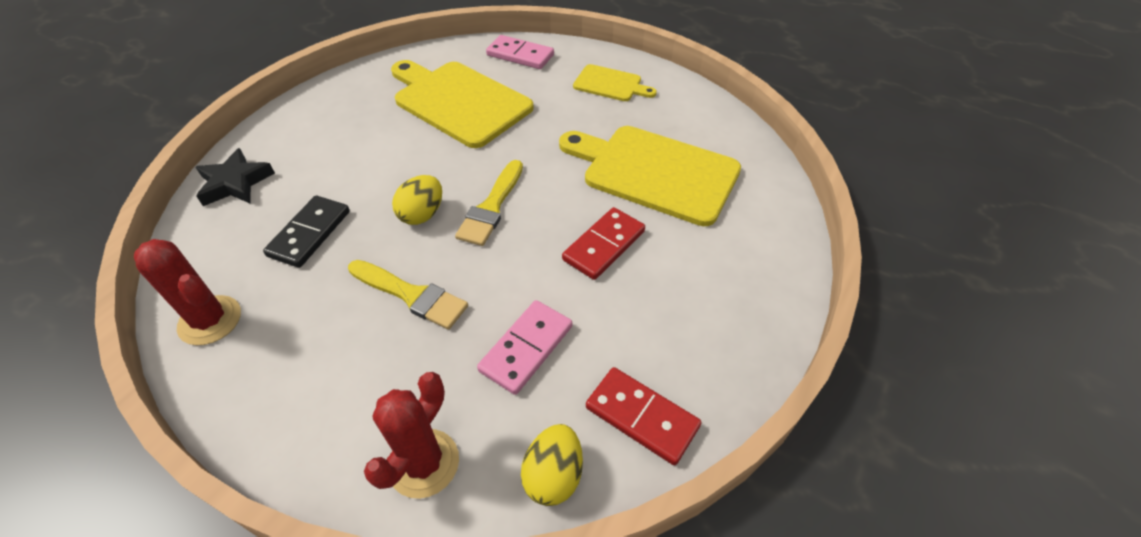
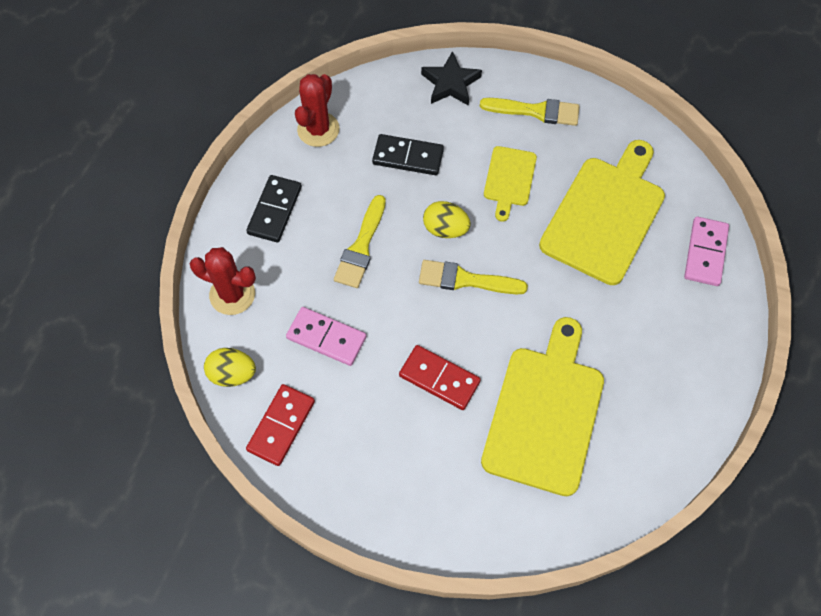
camera: 80 degrees right, 15 degrees up
yellow cutting board [573,64,657,101] -> yellow cutting board moved to [484,146,537,221]
none -> black domino [246,175,302,242]
none -> yellow brush [480,98,579,126]

